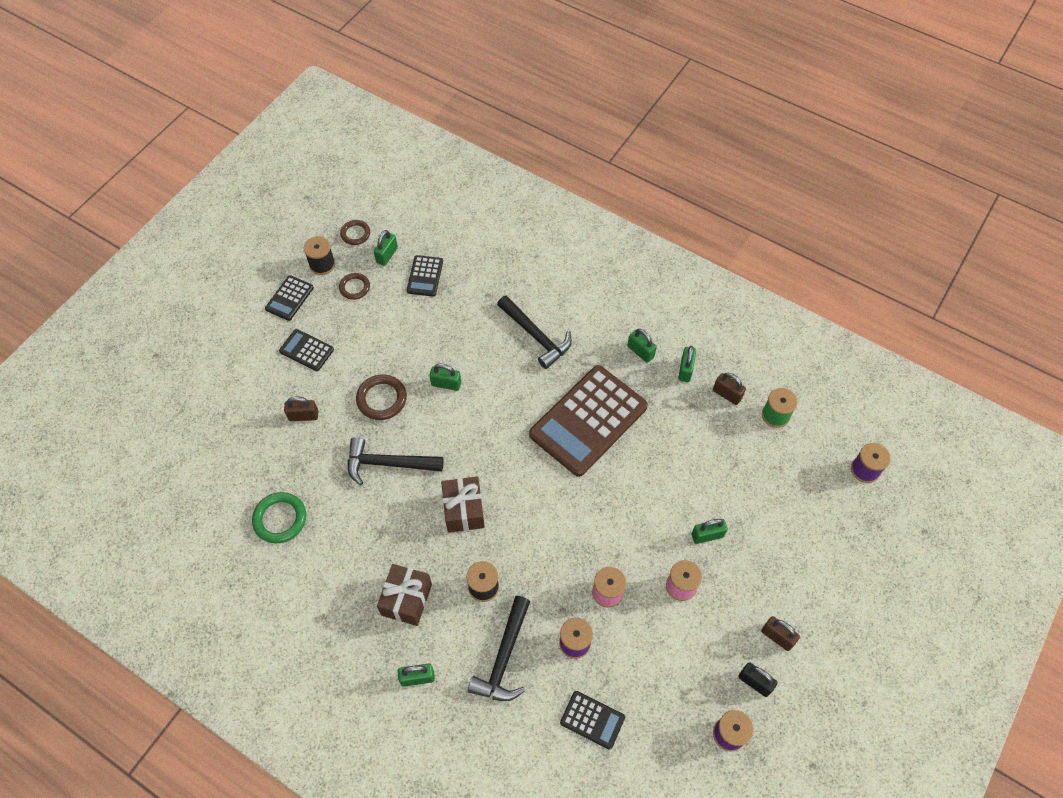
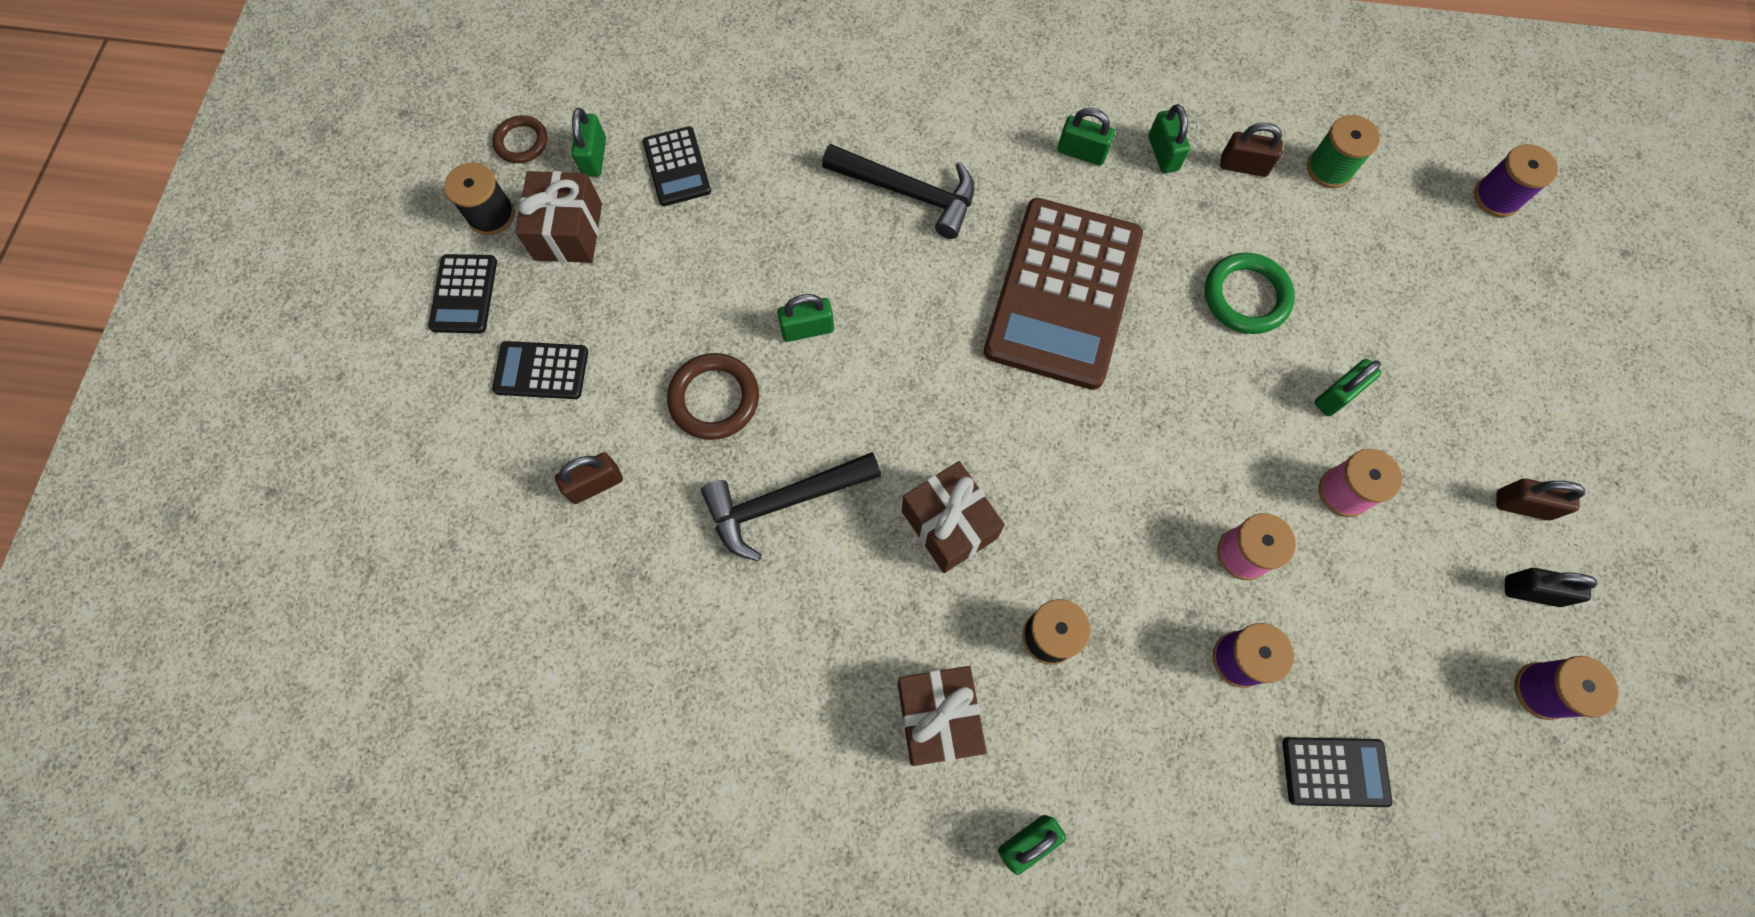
camera: 25 degrees left, 10 degrees up
green ring [252,492,306,543] -> green ring moved to [1205,253,1295,334]
brown ring [339,273,370,300] -> brown gift [515,171,602,263]
black hammer [468,596,530,701] -> none

